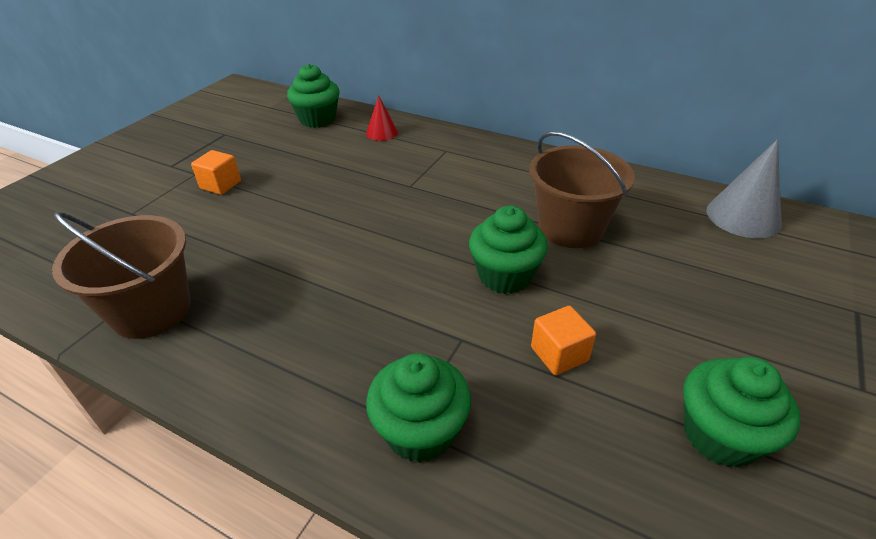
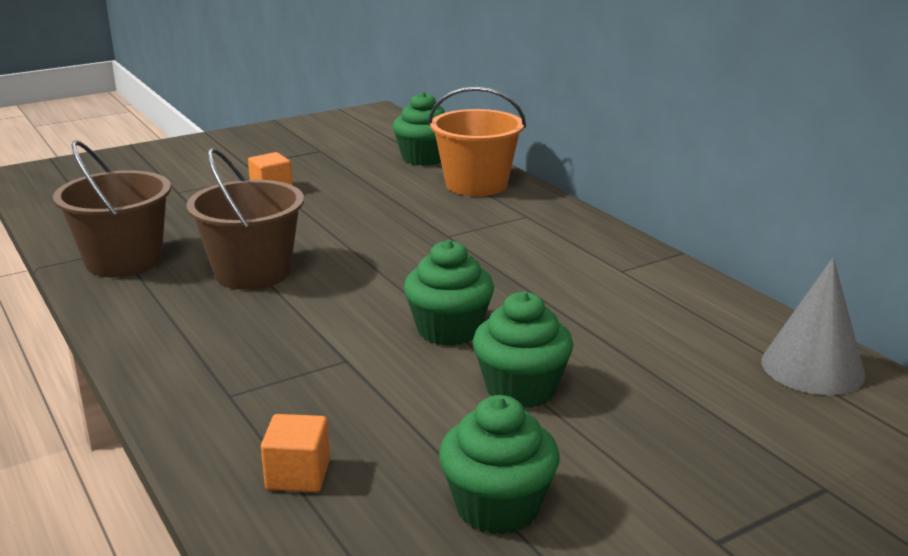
camera: 30 degrees right, 15 degrees down
red cone [366,95,398,141] -> orange bucket [429,87,526,196]
green cupcake [366,353,471,463] -> green cupcake moved to [473,291,573,408]
brown bucket [529,131,635,248] -> brown bucket moved to [186,148,304,290]
orange cube [531,306,596,375] -> orange cube moved to [261,414,330,492]

